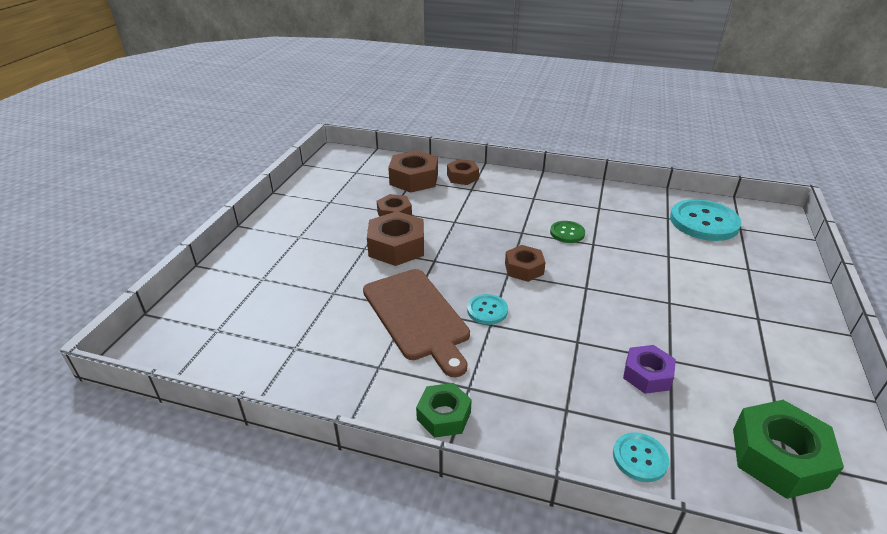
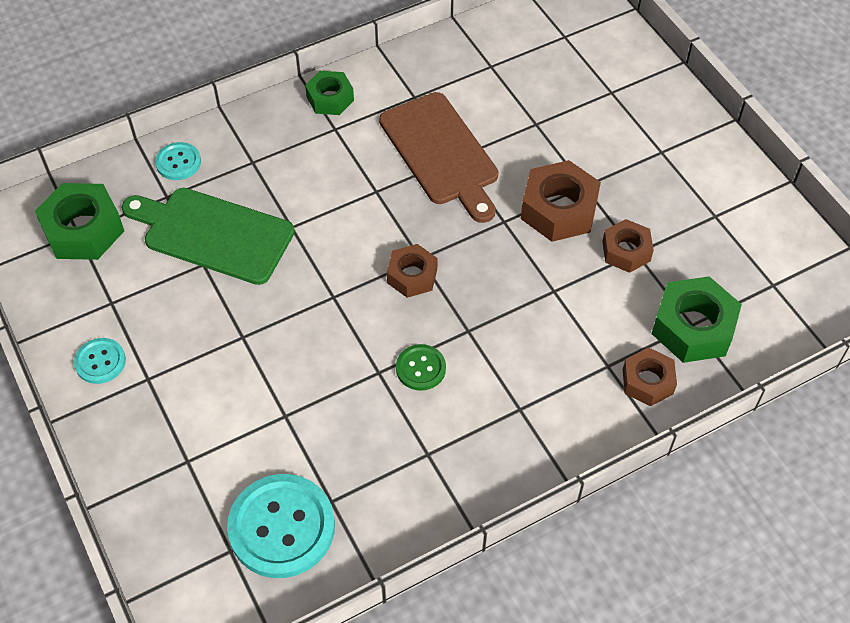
camera: 135 degrees right, 20 degrees up
brown cutting board [363,269,470,377] -> brown cutting board turned 135 degrees counterclockwise [379,92,499,223]
brown nut [388,150,438,193] -> green nut [652,276,742,363]
turquoise button [467,294,508,325] -> turquoise button moved to [74,338,126,384]
purple nut [623,345,676,394] -> green cutting board [122,188,295,285]

